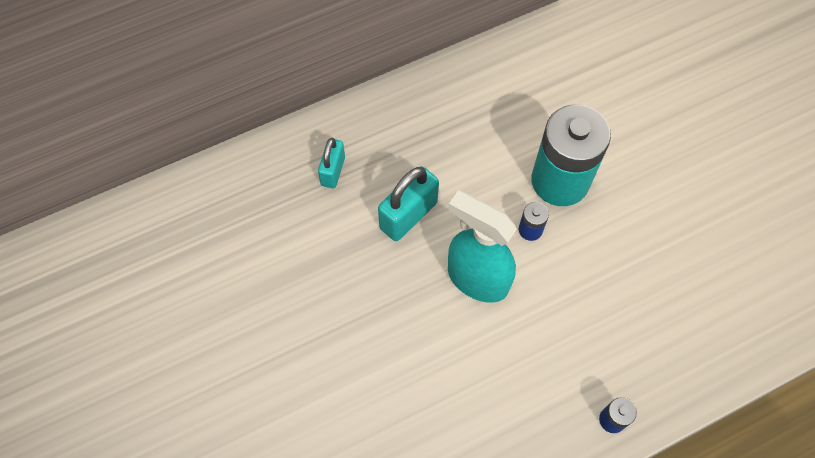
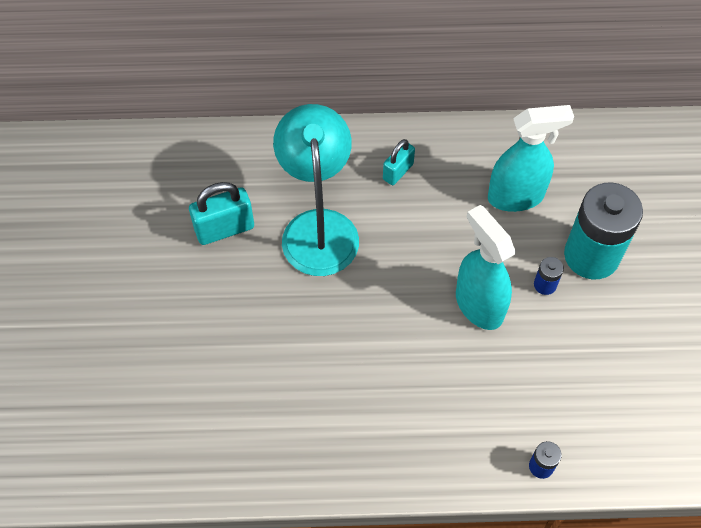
camera: 25 degrees right, 5 degrees down
turquoise padlock [378,166,439,241] -> turquoise padlock moved to [189,182,254,245]
none -> turquoise lamp [273,104,359,276]
none -> turquoise spray bottle [488,105,574,212]

